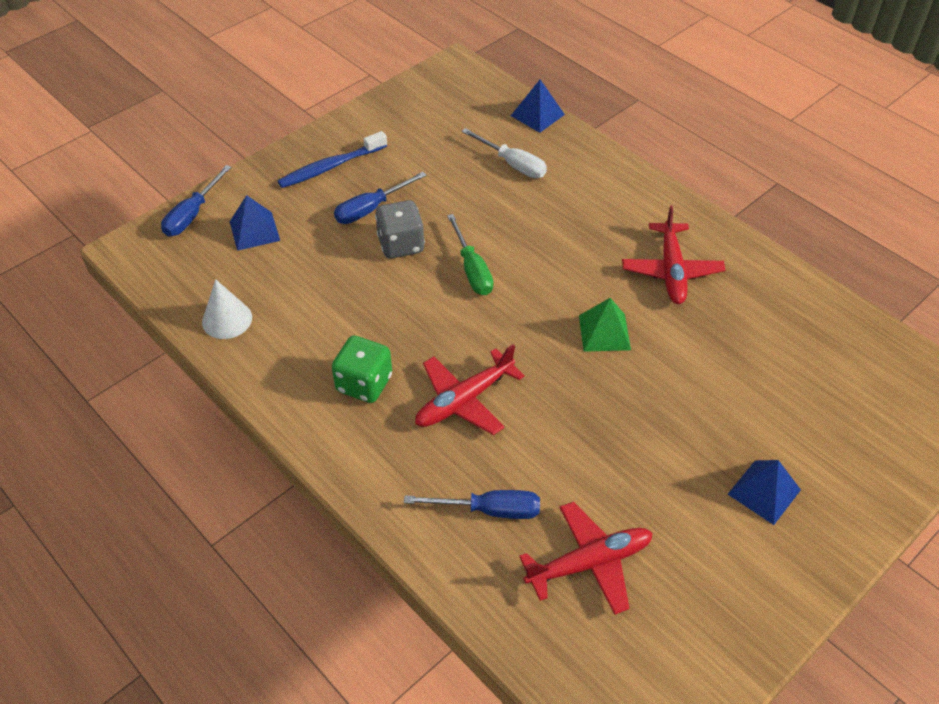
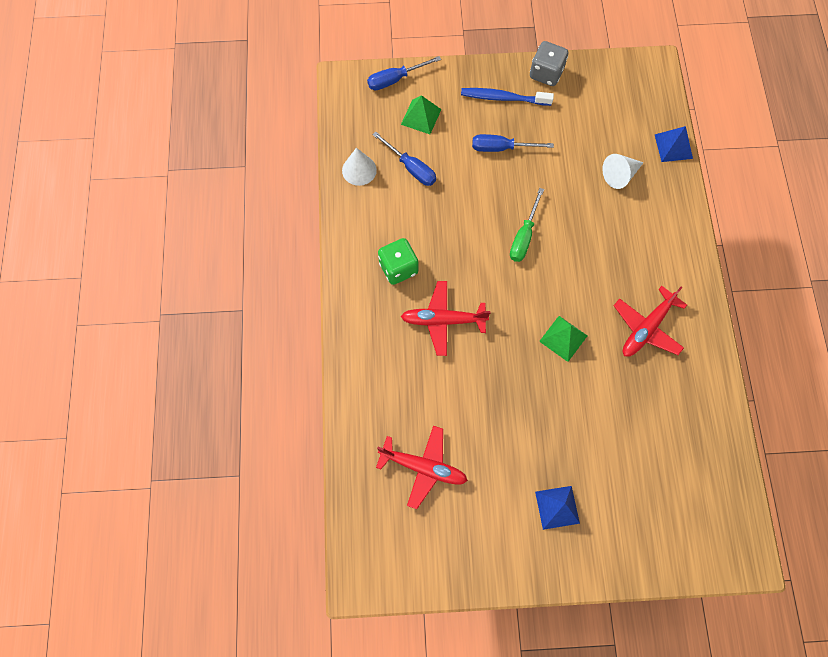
camera: 40 degrees right, 20 degrees up
blue pyramid [230,195,280,251] -> green pyramid [401,95,442,134]
grey dice [375,200,425,258] -> grey dice moved to [530,41,568,86]
blue screwdriver [404,490,540,519] -> blue screwdriver moved to [372,132,436,186]
white screwdriver [462,128,547,178] -> white cone [602,154,644,189]

